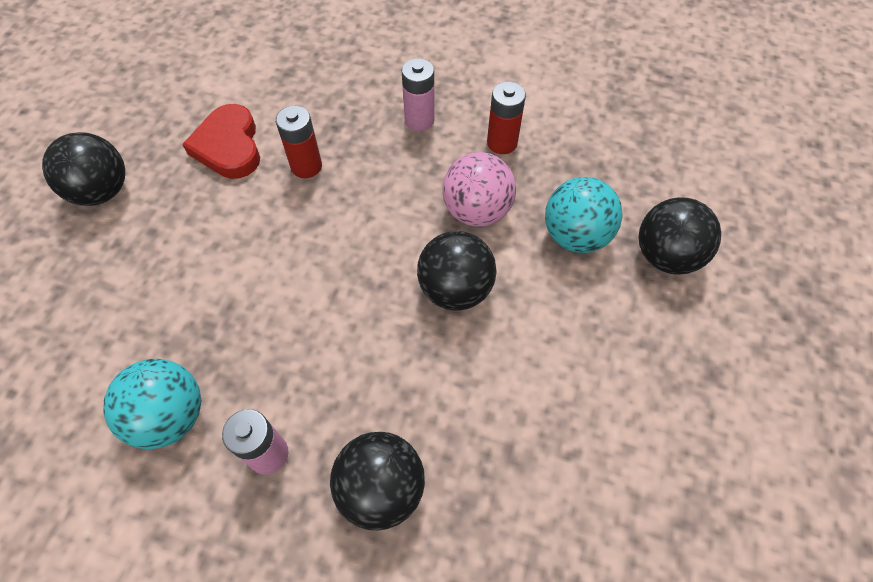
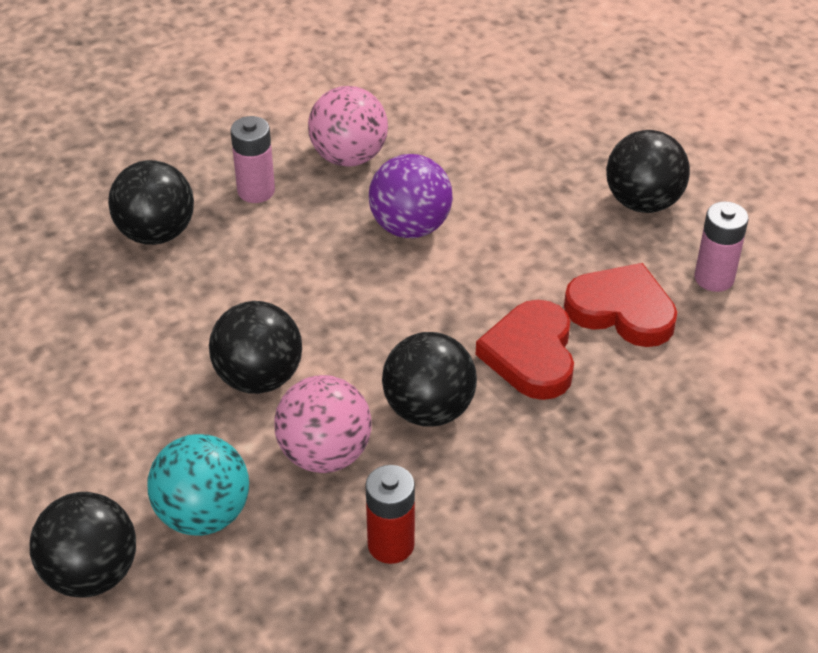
camera: 130 degrees right, 15 degrees down
turquoise ball [103,359,201,449] -> pink ball [308,86,388,167]
red battery [276,106,322,178] -> red heart [476,300,574,400]
pink battery [402,58,434,131] -> pink battery moved to [695,201,749,292]
none -> purple ball [369,154,453,238]
none -> black ball [382,332,477,427]

